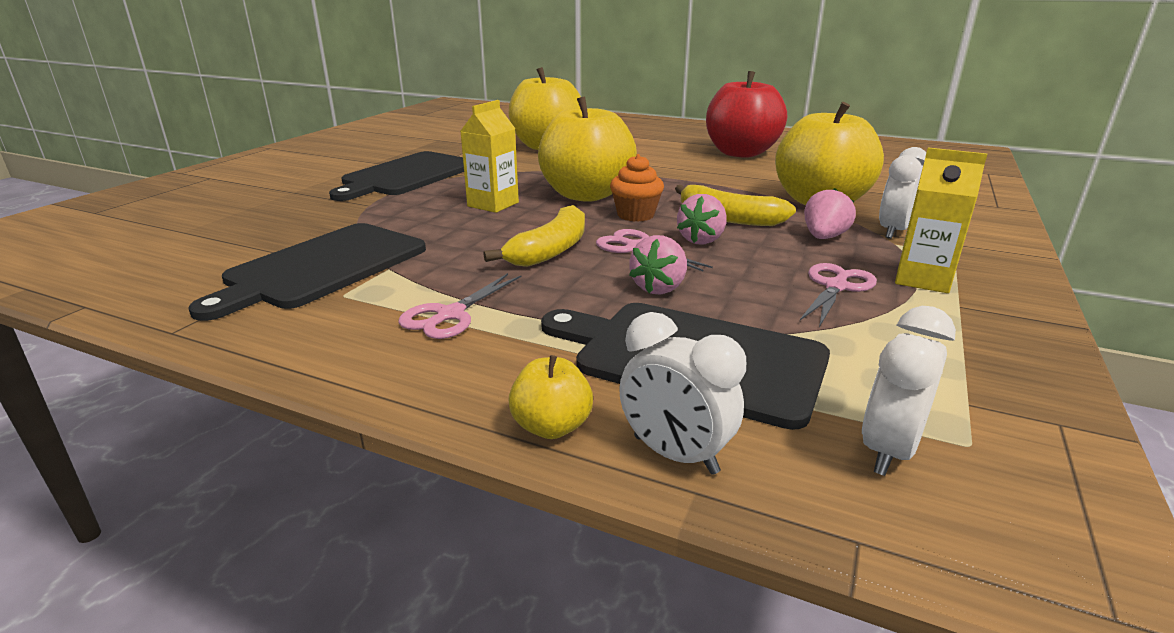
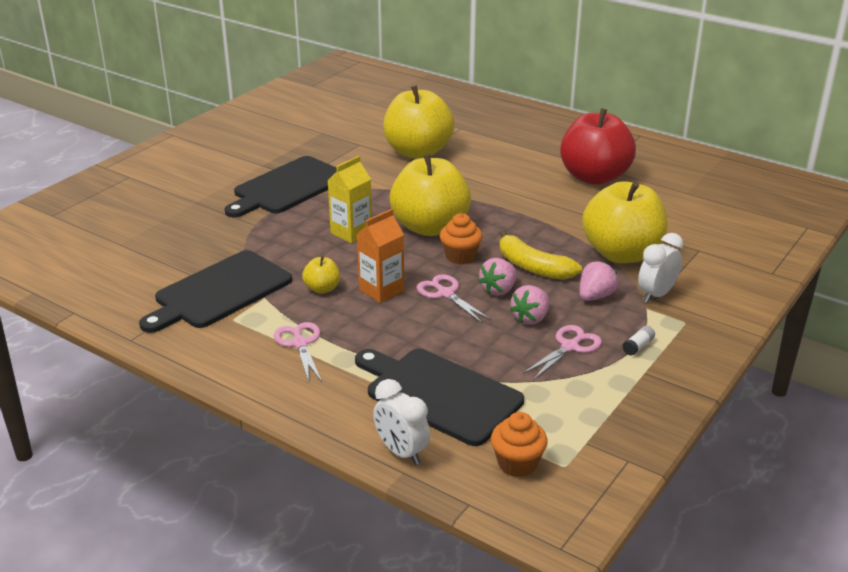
camera: 10 degrees right, 5 degrees up
pink scissors [398,273,522,339] -> pink scissors turned 120 degrees clockwise [274,322,322,382]
yellow banana [483,205,585,267] -> orange carton [357,209,404,303]
yellow apple [508,355,593,439] -> yellow apple moved to [302,256,340,294]
pink strawberry [629,235,687,294] -> pink strawberry moved to [510,285,549,325]
white clock [862,306,956,476] -> orange cupcake [491,412,548,477]
yellow carton [895,148,987,293] -> white glue stick [622,326,655,356]

